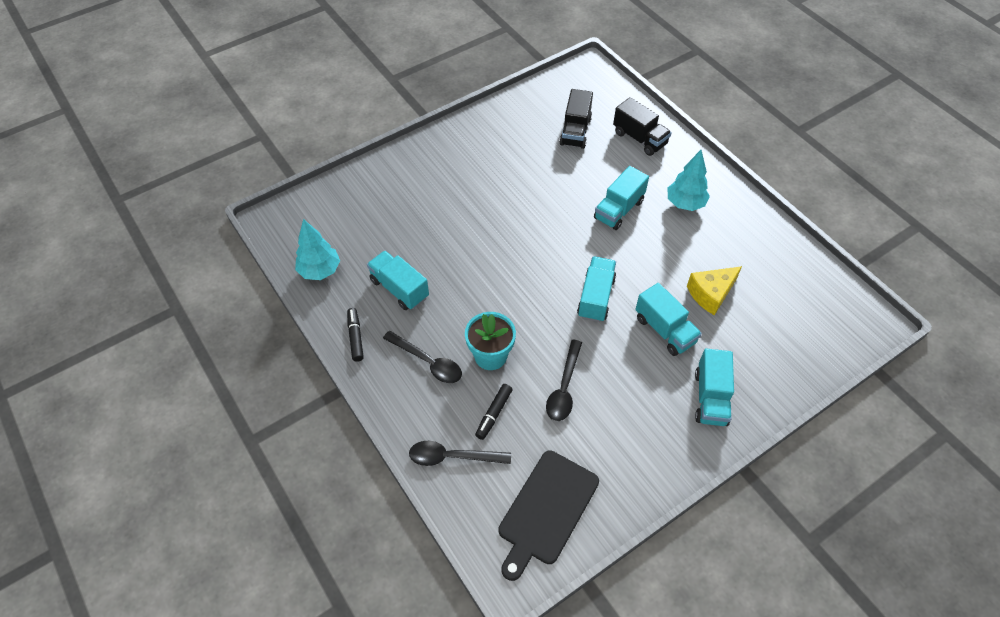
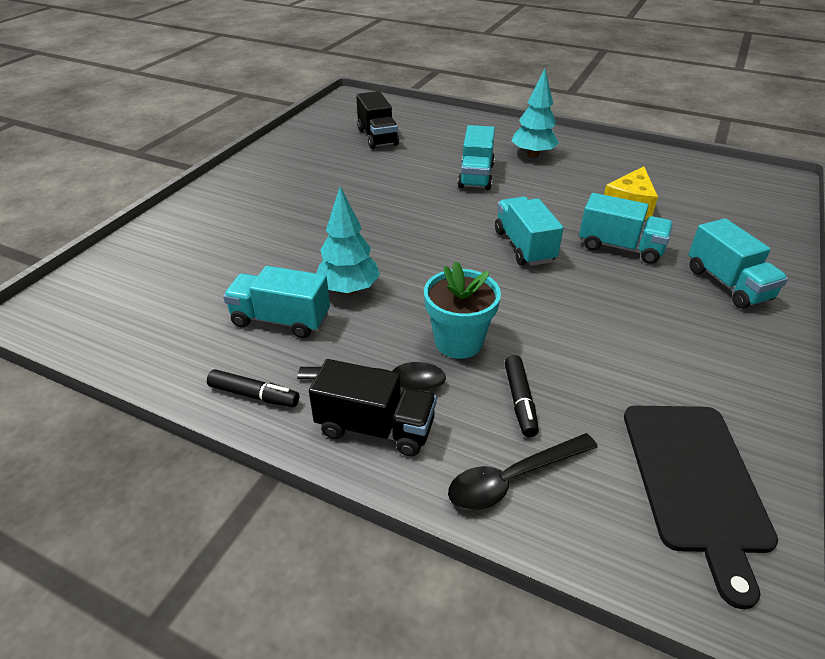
camera: 30 degrees left, 15 degrees down
turquoise tree [295,219,340,280] -> turquoise tree moved to [317,186,380,295]
black marker [347,308,364,362] -> black marker turned 150 degrees clockwise [207,369,299,407]
black spoon [546,340,582,421] -> none
black truck [613,97,672,156] -> black truck moved to [309,359,437,456]

